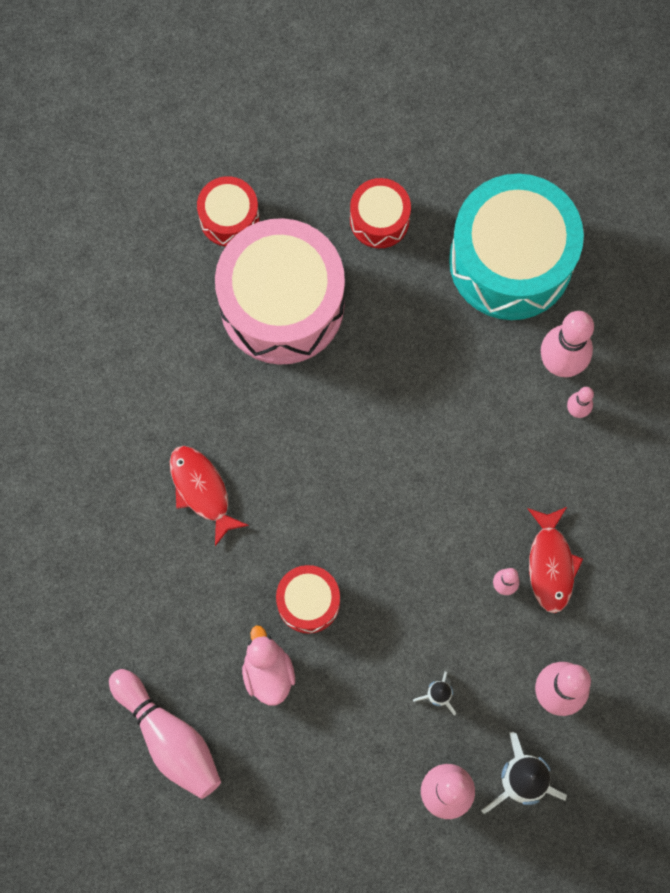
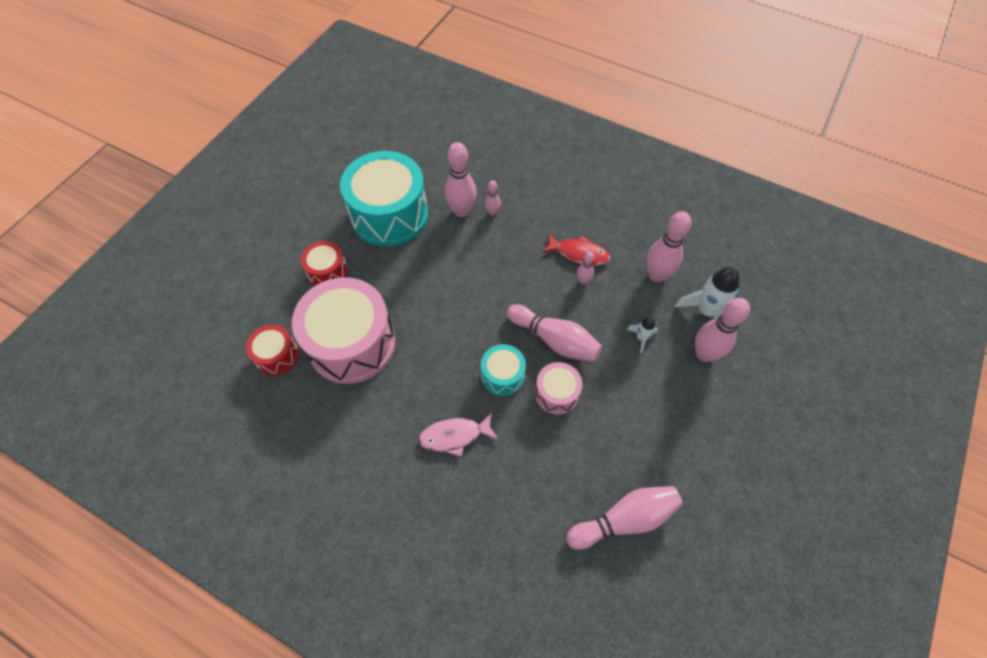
camera: 70 degrees left, 15 degrees down
red fish [170,446,249,546] -> pink fish [418,412,498,457]
pink duck [242,626,295,705] -> none
red drum [276,565,340,634] -> pink drum [535,362,583,414]
none -> turquoise drum [481,344,526,396]
none -> pink bowling pin [507,304,602,362]

